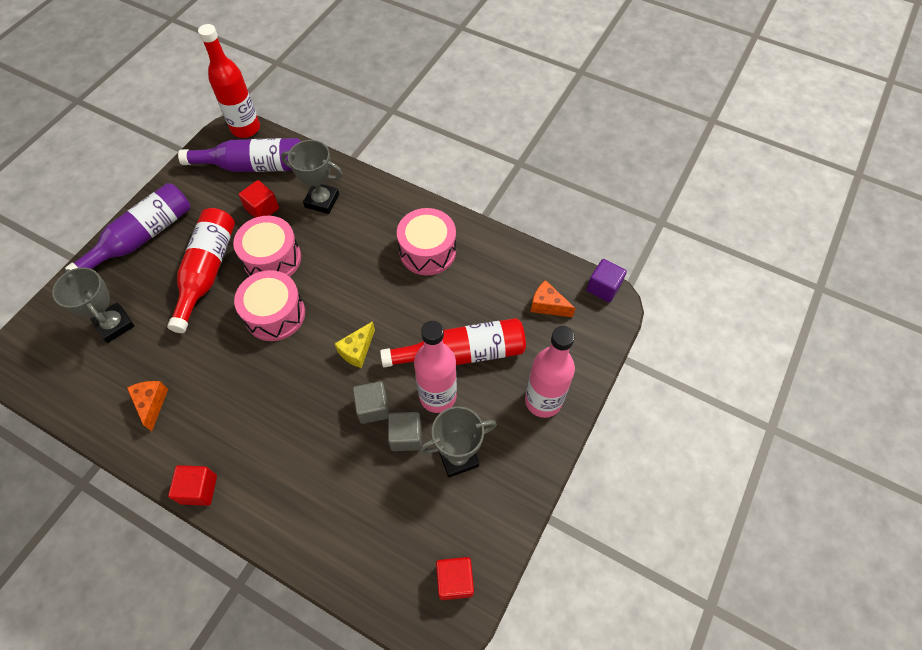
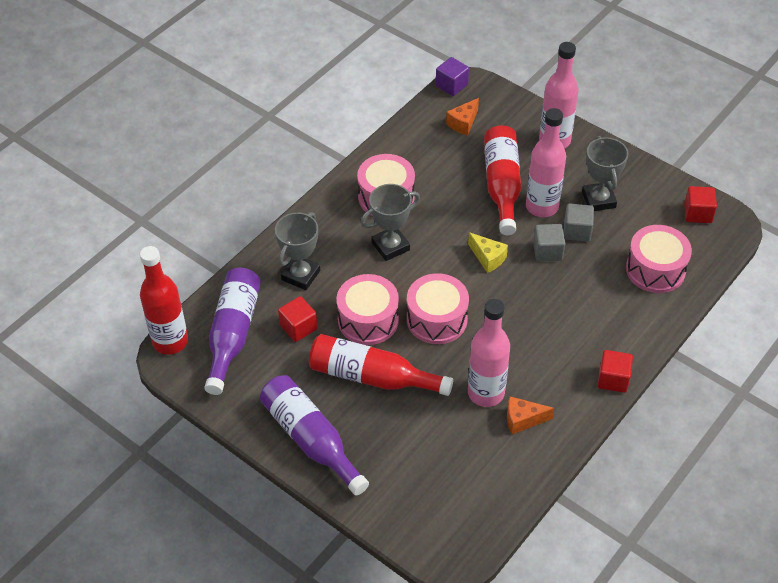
camera: 80 degrees left, 10 degrees down
grey trophy [52,267,134,343] -> grey trophy moved to [361,184,420,261]
none -> pink bottle [468,299,510,407]
none -> pink drum [626,225,692,293]

